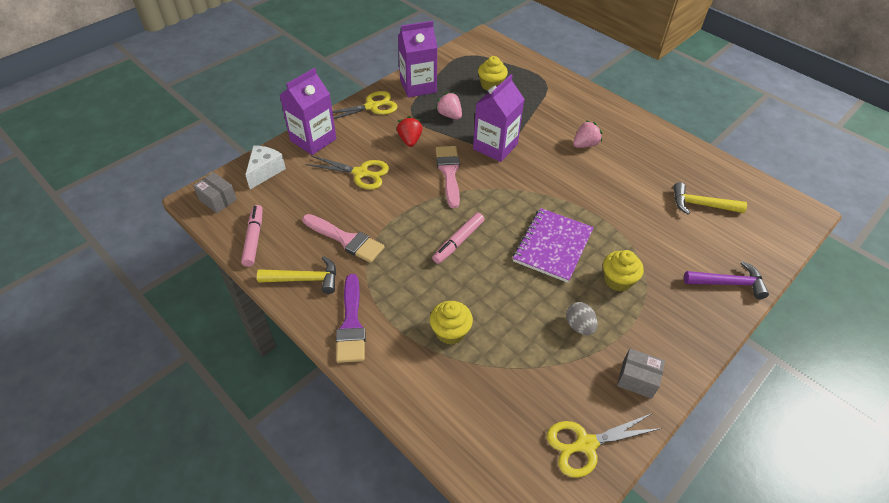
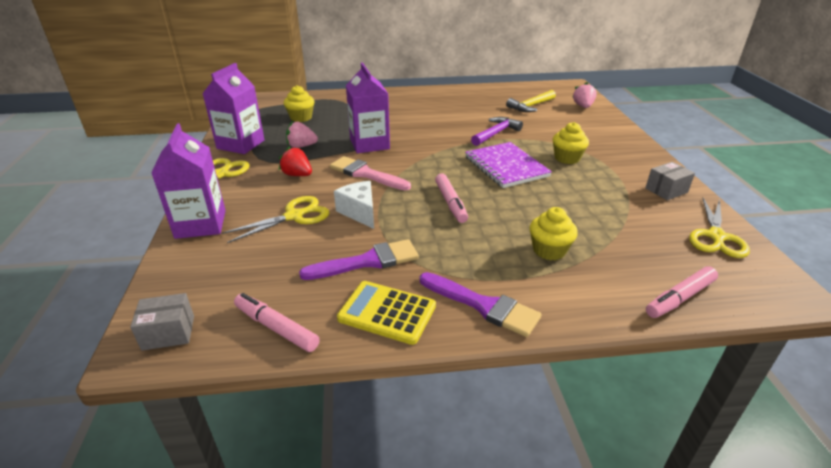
camera: 50 degrees left, 15 degrees down
white cheese [245,145,286,189] -> white cheese moved to [334,181,374,229]
yellow hammer [257,256,336,294] -> yellow calculator [337,281,436,345]
pink brush [303,214,384,263] -> purple brush [299,239,419,280]
grey egg [566,302,598,335] -> none
pink strawberry [573,121,602,148] -> pink strawberry moved to [573,82,597,108]
purple hammer [684,261,769,299] -> purple hammer moved to [471,117,523,146]
none -> pink marker [646,266,718,318]

